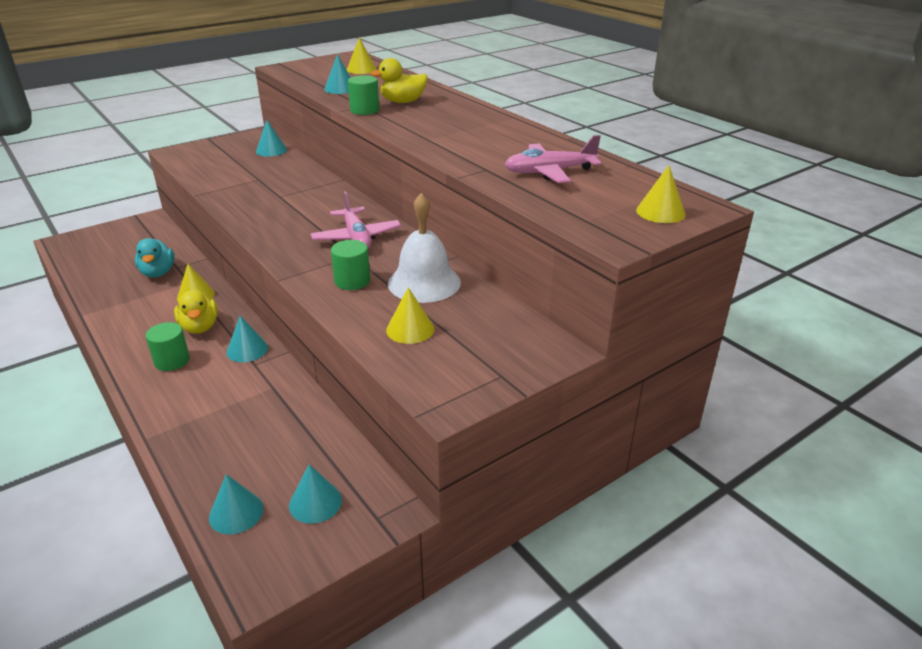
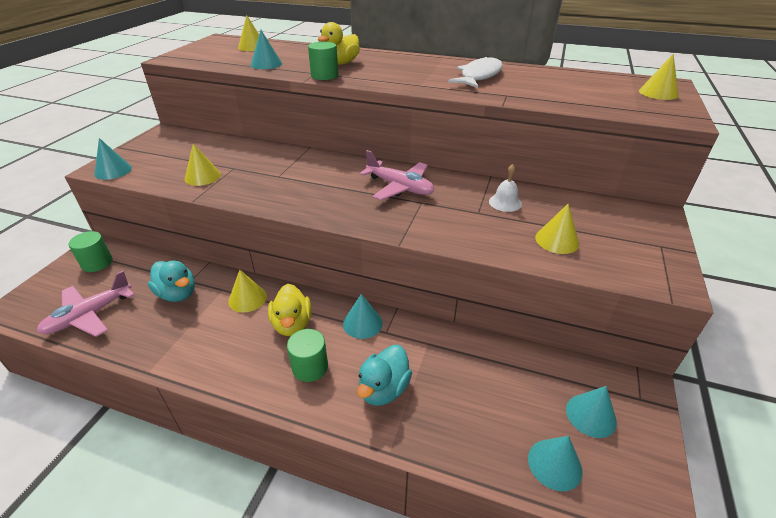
camera: 35 degrees left, 5 degrees up
yellow duck [174,289,218,334] -> yellow duck turned 45 degrees clockwise [268,284,312,336]
turquoise cone [256,120,287,157] -> turquoise cone moved to [94,138,132,180]
green cylinder [331,240,370,290] -> green cylinder moved to [69,231,113,272]
white bell [388,193,461,303] -> white bell [489,164,522,212], size x0.51
pink plane [505,135,602,183] -> pink plane moved to [37,271,134,337]
none -> yellow cone [185,144,221,186]
none -> turquoise duck [357,345,412,406]
none -> white fish [448,56,503,88]

